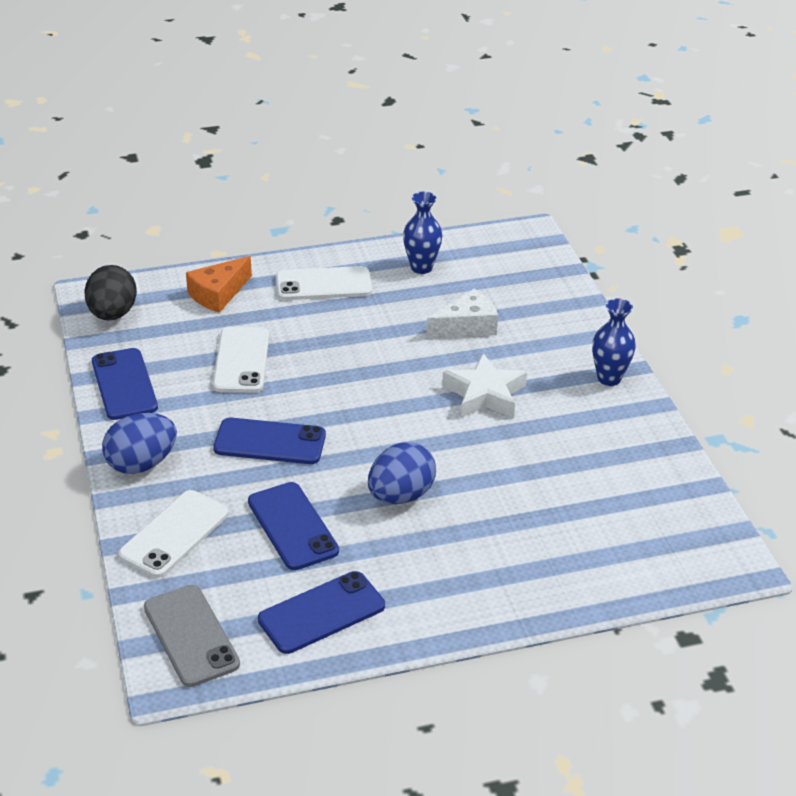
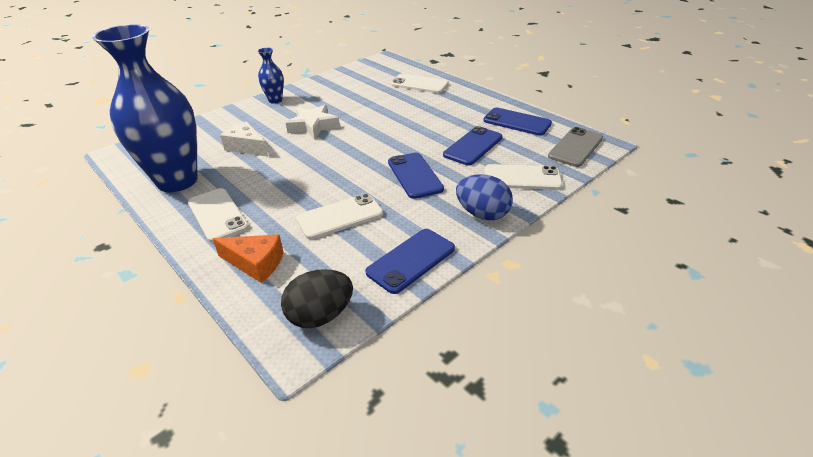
camera: 115 degrees left, 0 degrees up
blue egg [368,442,436,504] -> none
blue vase [403,192,442,274] -> blue vase [92,24,198,192], size x2.25
none -> white phone [391,74,449,93]

